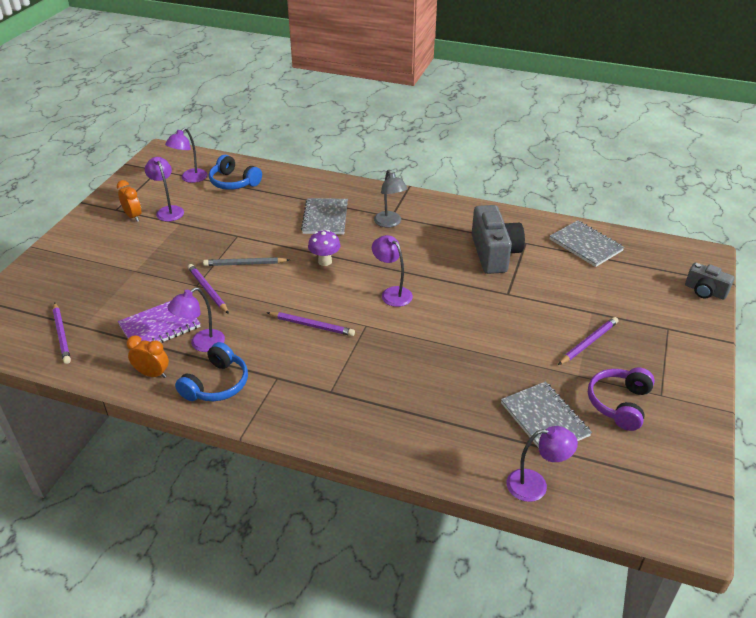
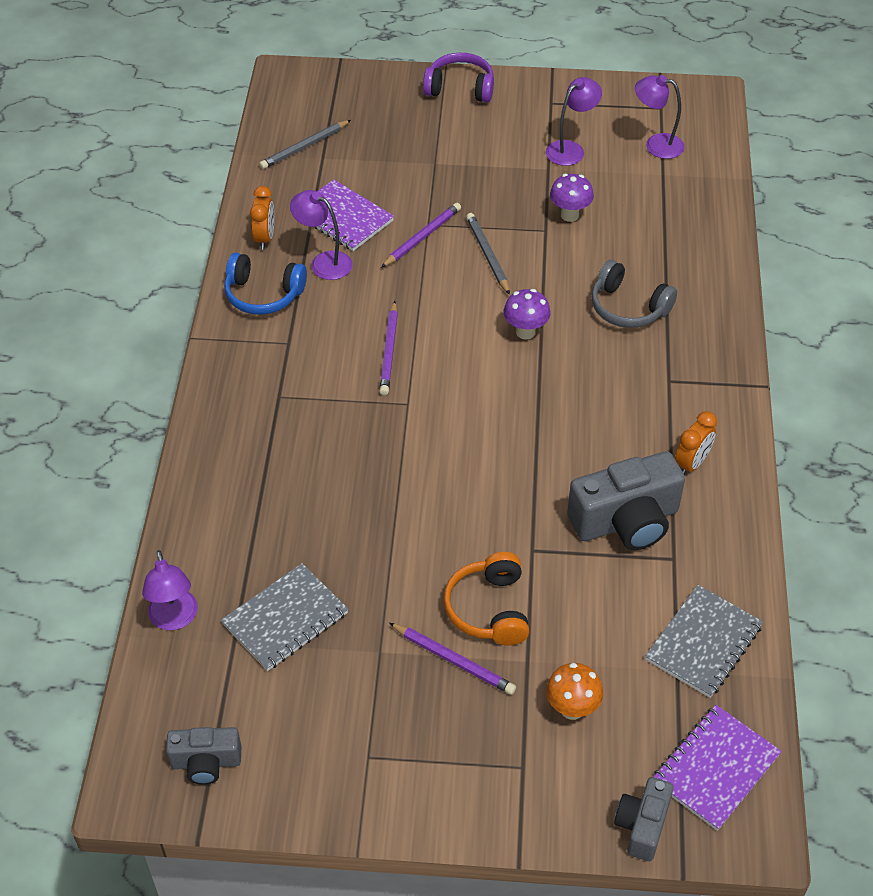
camera: 75 degrees right, 10 degrees up
purple pencil [53,302,71,364] -> grey pencil [259,120,351,169]
orange clock [117,180,141,222] -> orange clock moved to [675,411,717,474]
blue headphones [209,155,262,190] -> none
grey notebook [301,198,348,234] -> grey headphones [591,260,677,328]
purple lamp [372,235,413,307] -> none
grey lamp [374,170,408,227] -> none
purple headphones [588,368,655,431] -> purple headphones moved to [423,53,494,103]
none -> grey camera [166,727,241,785]
none -> orange headphones [443,552,529,645]
none -> orange mushroom [546,663,603,720]
none -> purple mushroom [550,174,594,222]
none -> purple notebook [654,705,782,831]

